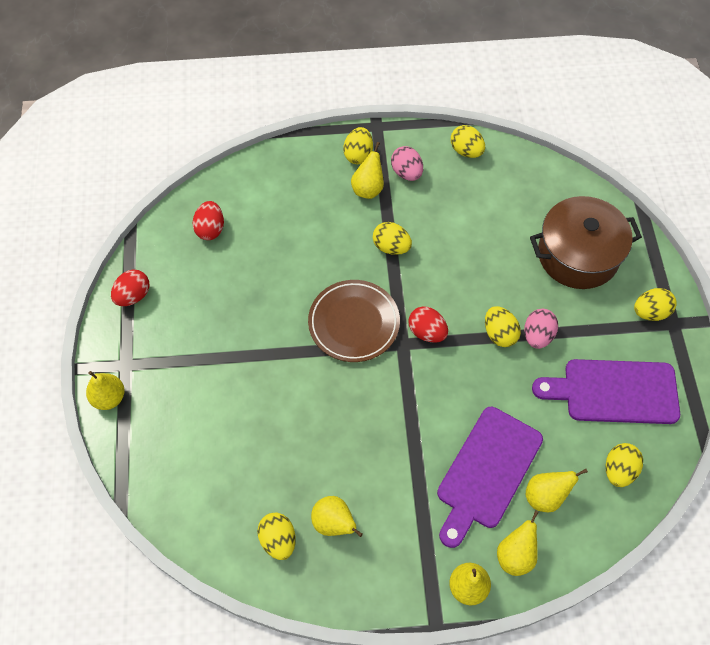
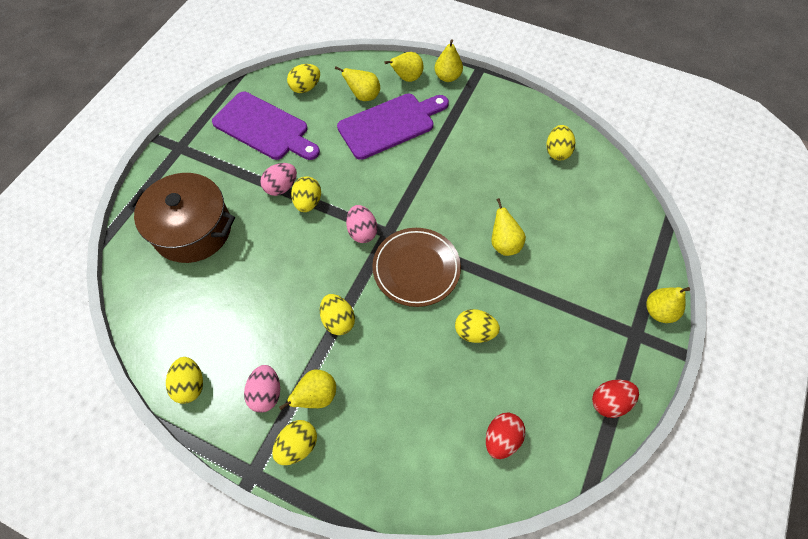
camera: 150 degrees left, 0 degrees up
yellow pear [311,496,363,537] -> yellow pear moved to [491,198,526,256]
red egg [408,306,448,343] -> pink egg [346,205,377,243]
yellow egg [634,288,677,321] -> yellow egg moved to [455,309,500,343]

